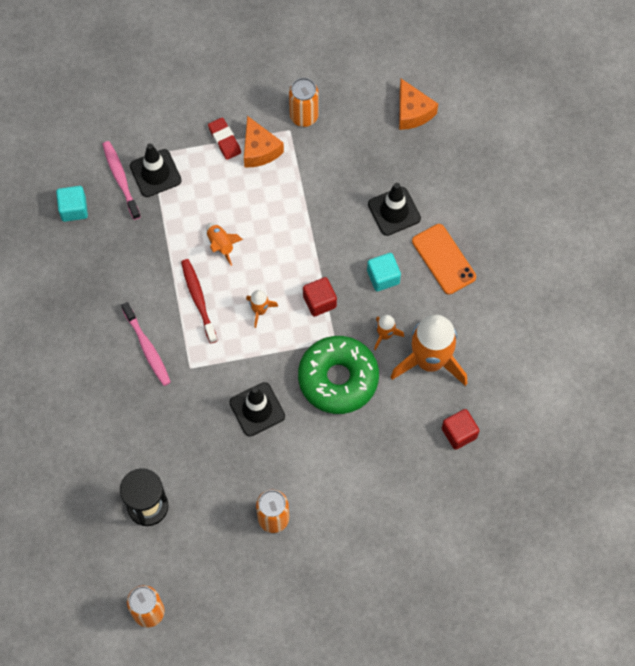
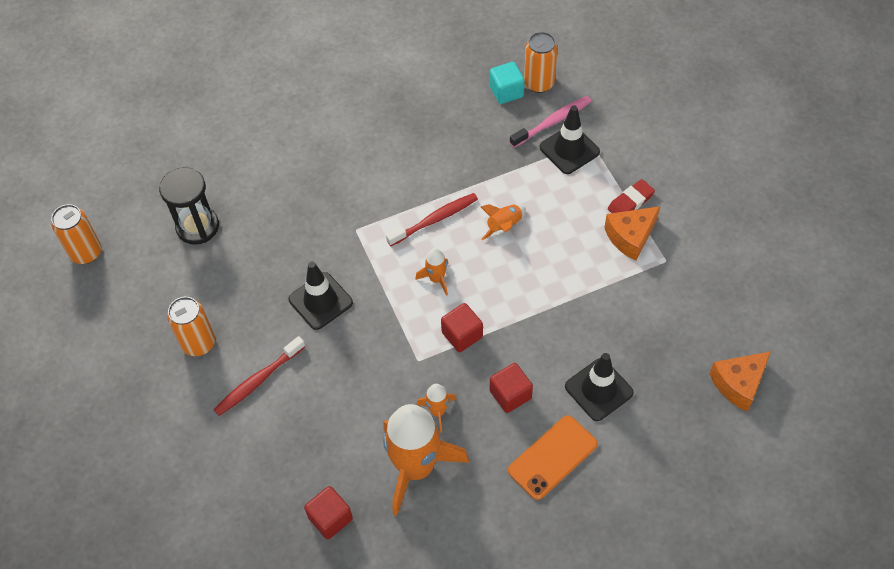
camera: 80 degrees right, 10 degrees down
pink toothbrush [121,302,171,386] -> none
orange can [289,78,319,127] -> orange can moved to [524,32,558,93]
green donut [298,336,379,414] -> none
turquoise cube [367,253,401,291] -> red cube [490,363,533,413]
none -> red toothbrush [213,336,305,416]

